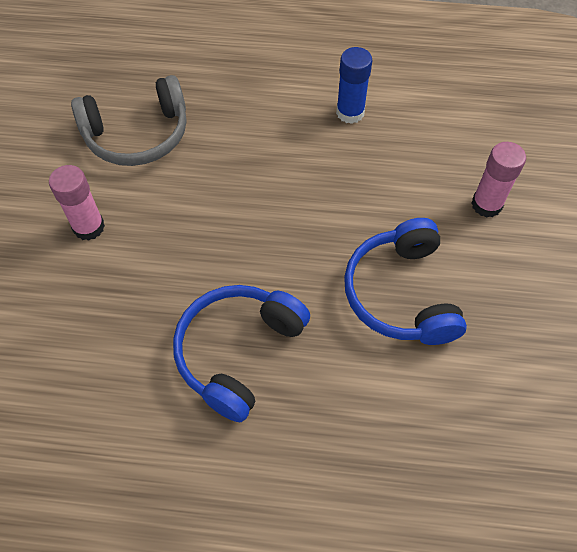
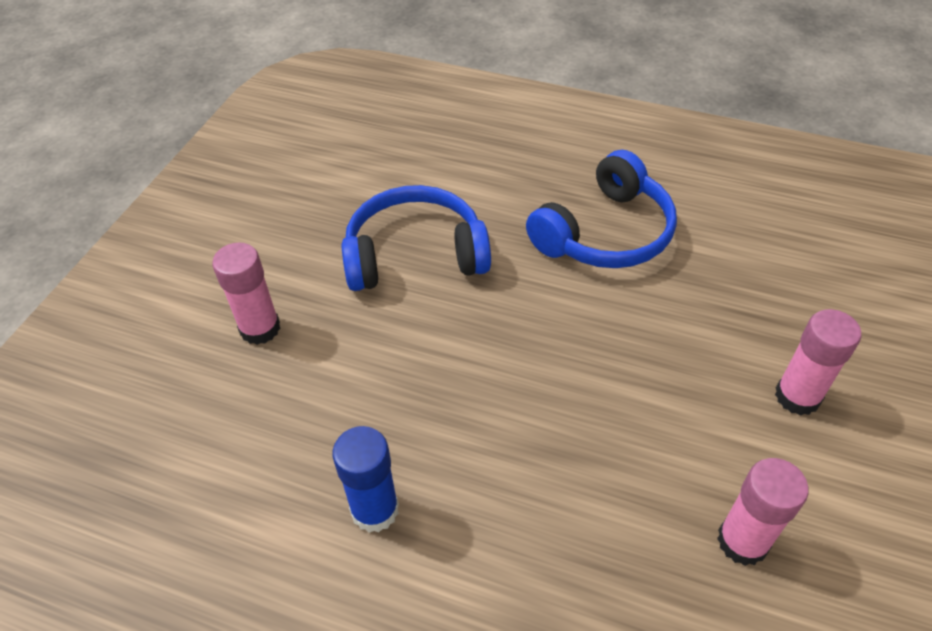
camera: 165 degrees left, 10 degrees down
grey headphones [71,75,186,166] -> pink glue stick [717,458,809,566]
blue headphones [344,218,467,345] -> blue headphones turned 105 degrees counterclockwise [342,185,491,291]

